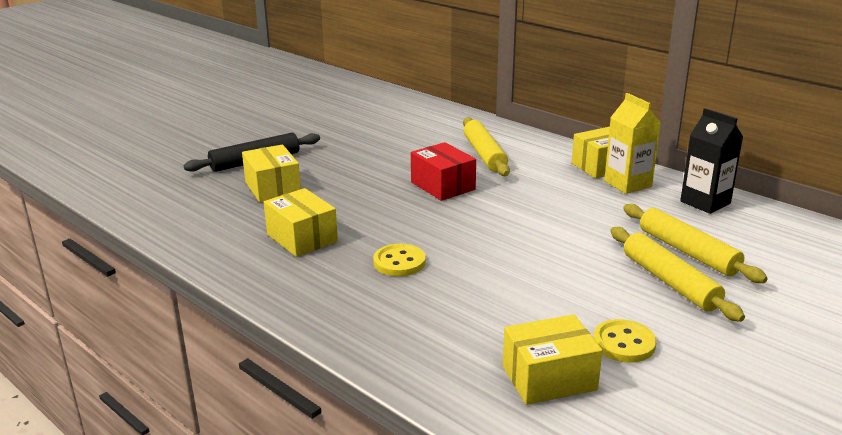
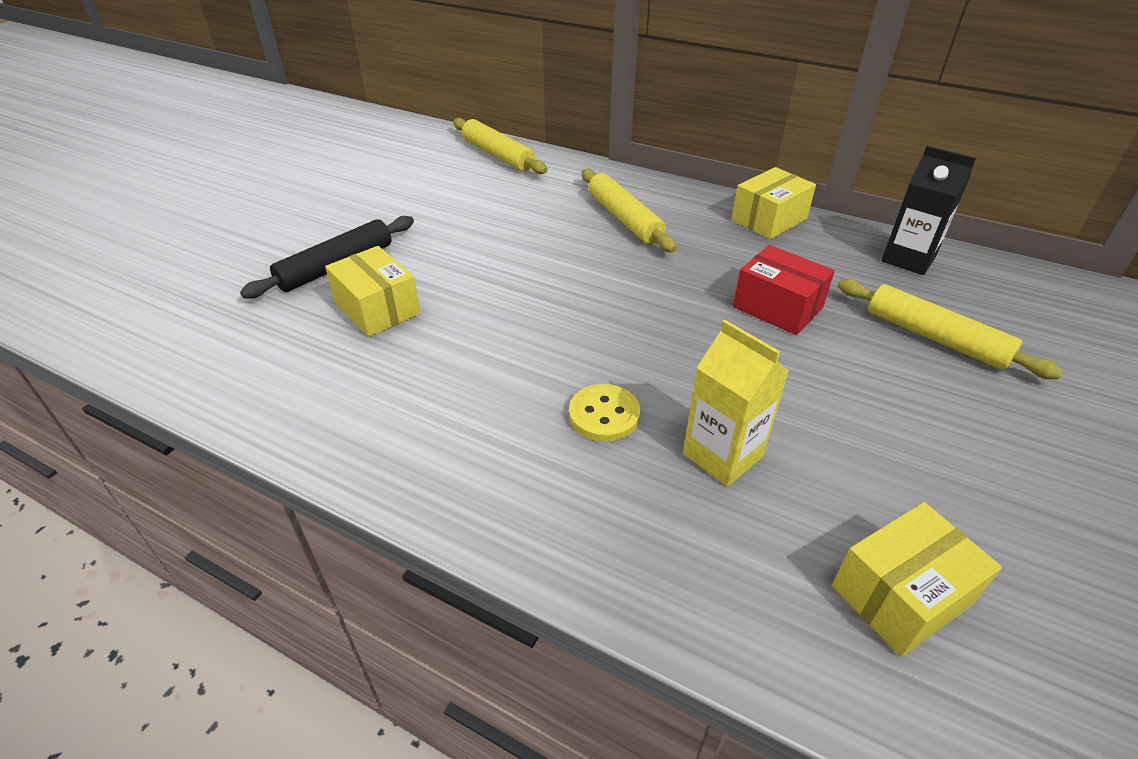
camera: 15 degrees left, 15 degrees up
yellow box [264,188,338,257] -> none
red box [411,142,476,201] -> red box moved to [733,245,835,335]
yellow button [593,319,657,363] -> none
yellow carton [604,93,661,194] -> yellow carton moved to [683,320,789,487]
yellow rolling pin [611,227,745,322] -> yellow rolling pin moved to [453,118,547,174]

